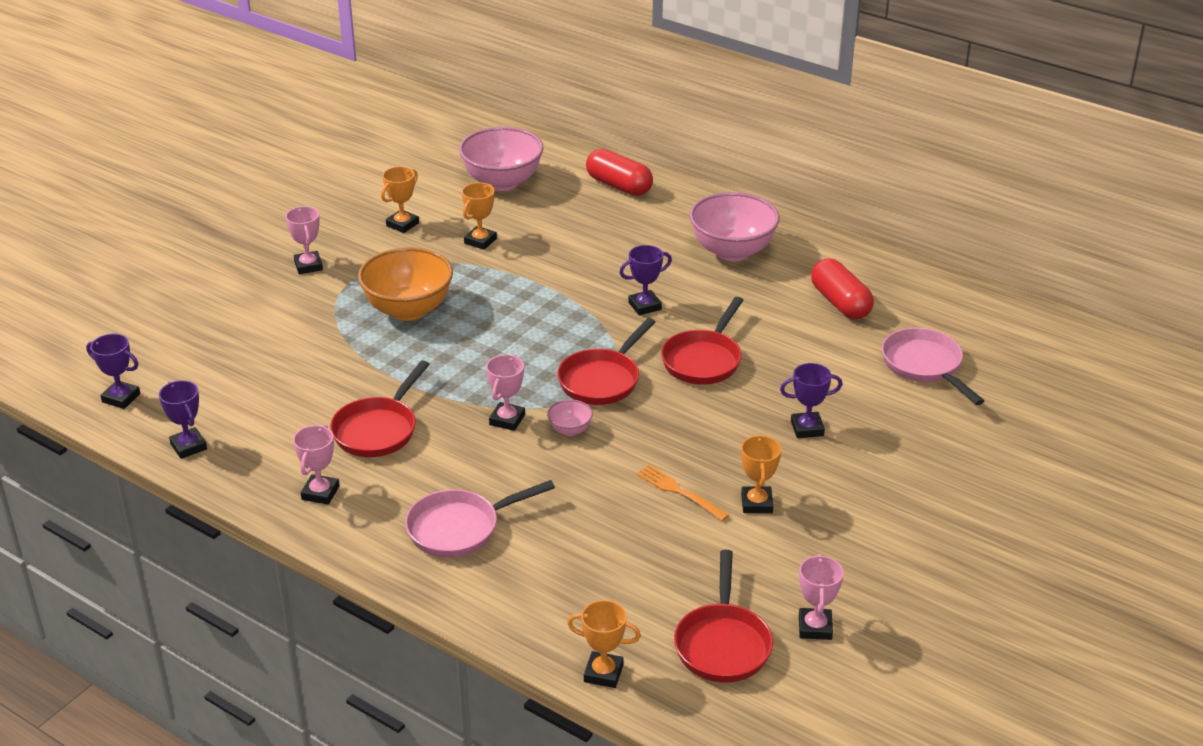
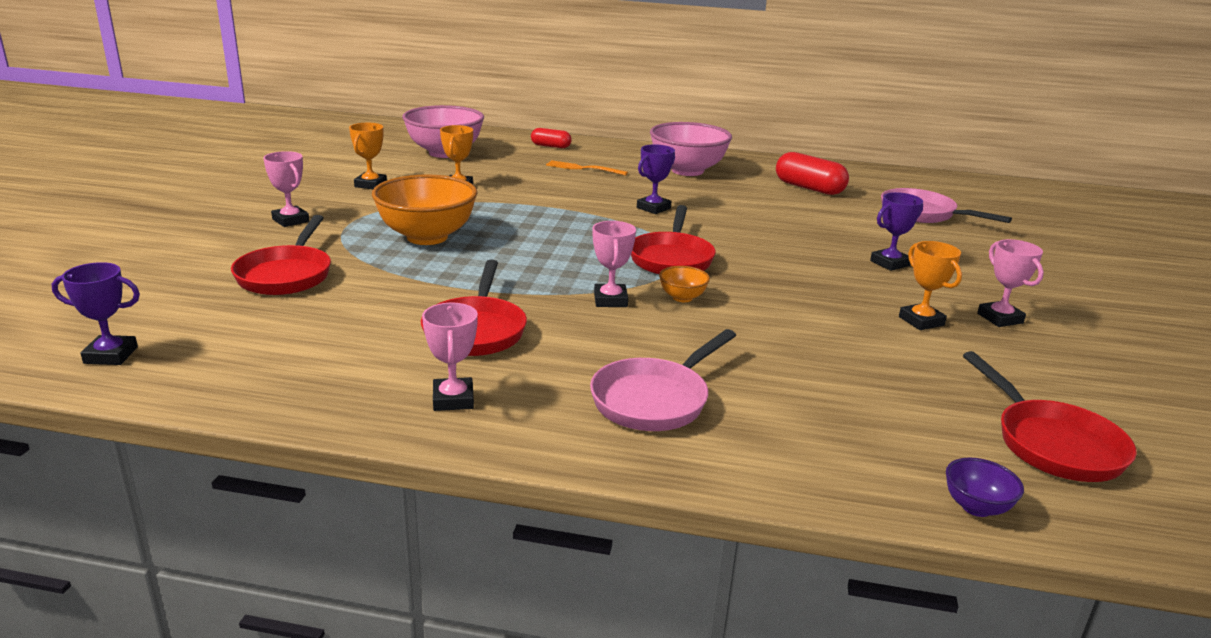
camera: 25 degrees left, 10 degrees down
purple trophy [159,380,207,459] -> none
pink bowl [547,400,593,436] -> orange bowl [659,266,710,302]
orange trophy [567,600,641,688] -> purple bowl [946,458,1024,517]
red capsule [586,149,653,196] -> red capsule [531,128,572,148], size x0.60
orange fork [636,465,729,521] -> orange fork moved to [546,160,628,176]
red pan [661,297,744,384] -> red pan moved to [231,215,331,295]
pink trophy [799,554,844,640] -> pink trophy moved to [977,239,1044,327]

